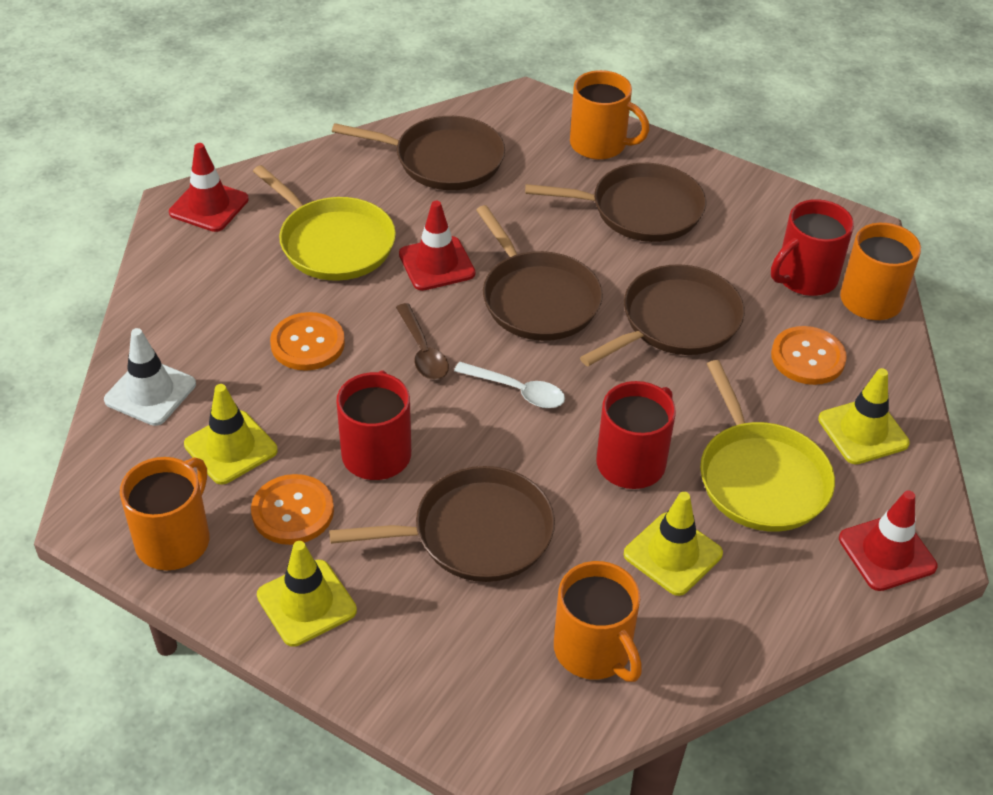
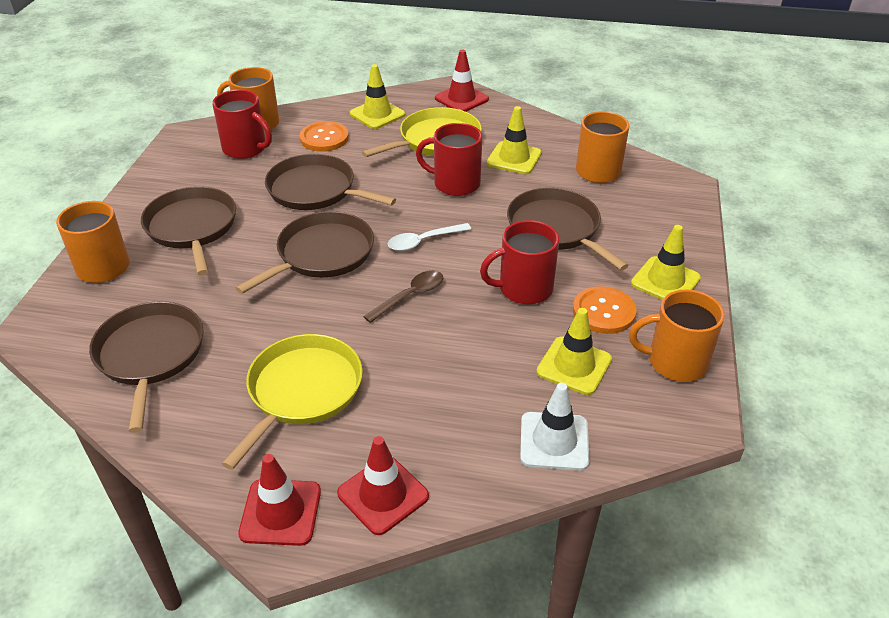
camera: 110 degrees left, 5 degrees down
orange button [270,312,345,371] -> none
red traffic cone [399,201,475,291] -> red traffic cone moved to [337,436,429,535]
white spoon [454,362,565,408] -> white spoon turned 120 degrees counterclockwise [388,223,471,251]

